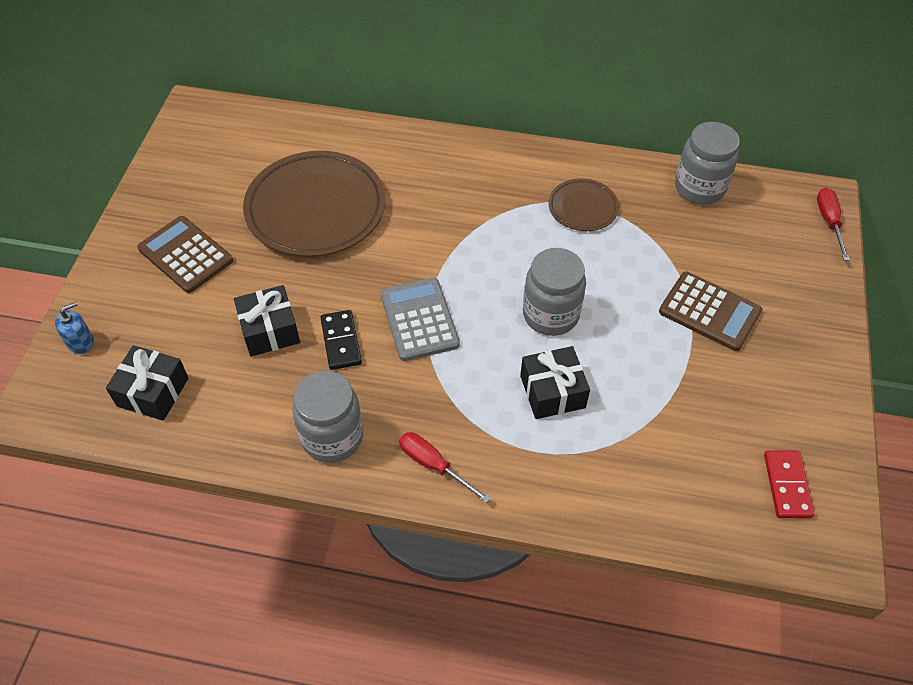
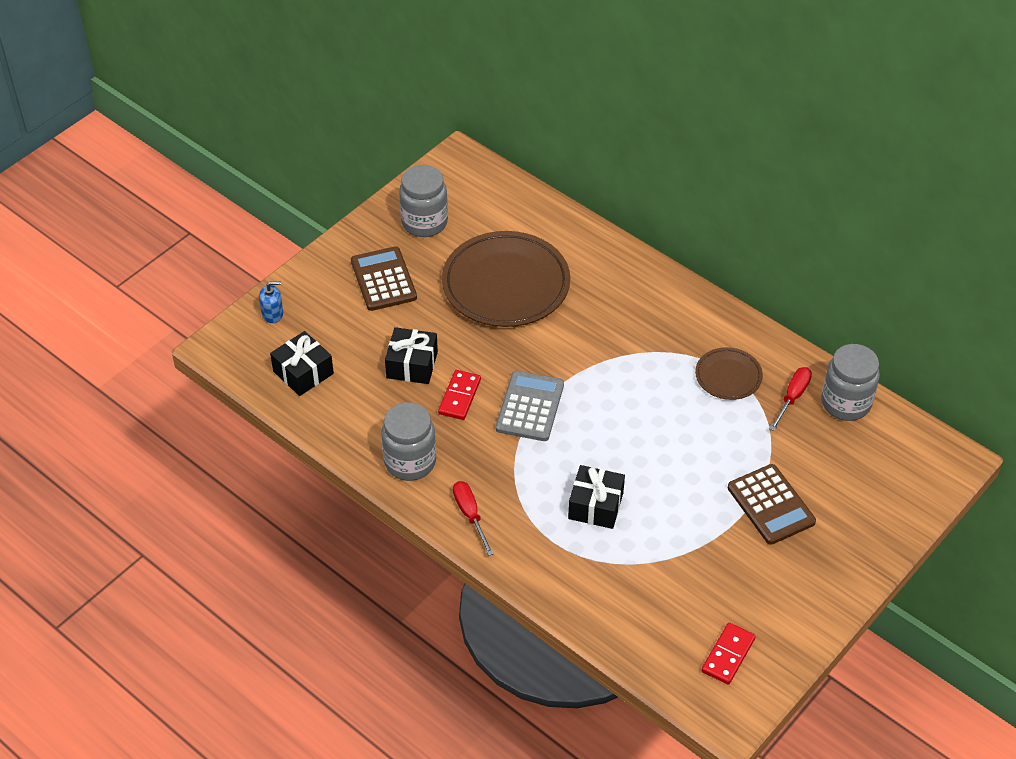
camera: 30 degrees right, 5 degrees down
black domino [320,310,362,370] -> red domino [438,370,481,420]
grey jar [523,248,586,336] -> grey jar moved to [399,165,448,237]
red screwdriver [817,188,850,261] -> red screwdriver moved to [769,367,812,431]

